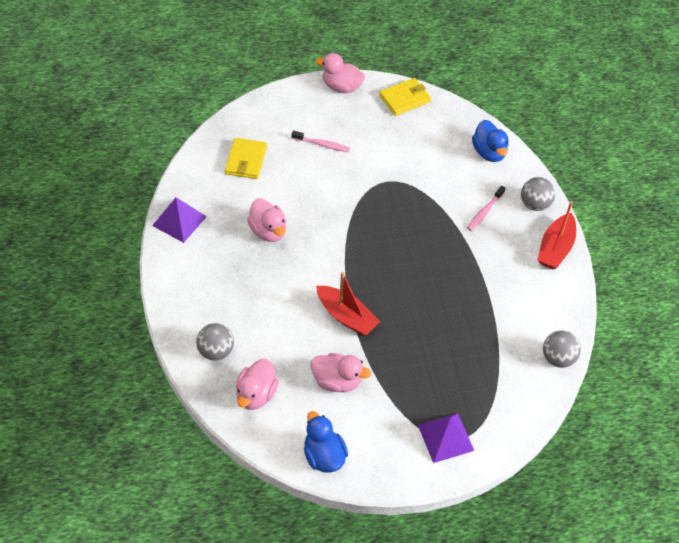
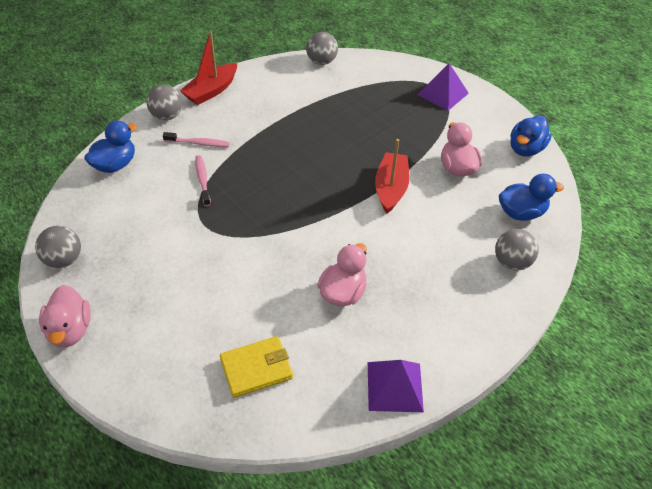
camera: 120 degrees left, 5 degrees down
pink duck [236,359,279,410] -> blue duck [499,174,564,221]
pink toothbrush [291,131,350,152] -> pink toothbrush moved to [195,155,211,206]
yellow wallet [379,78,431,116] -> grey ball [35,226,81,268]
red boat [537,201,576,269] -> red boat turned 135 degrees clockwise [180,31,237,105]

